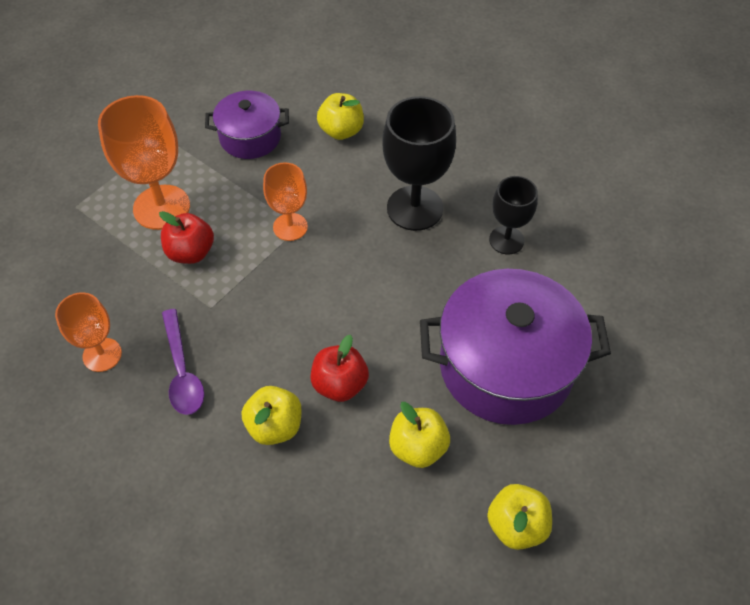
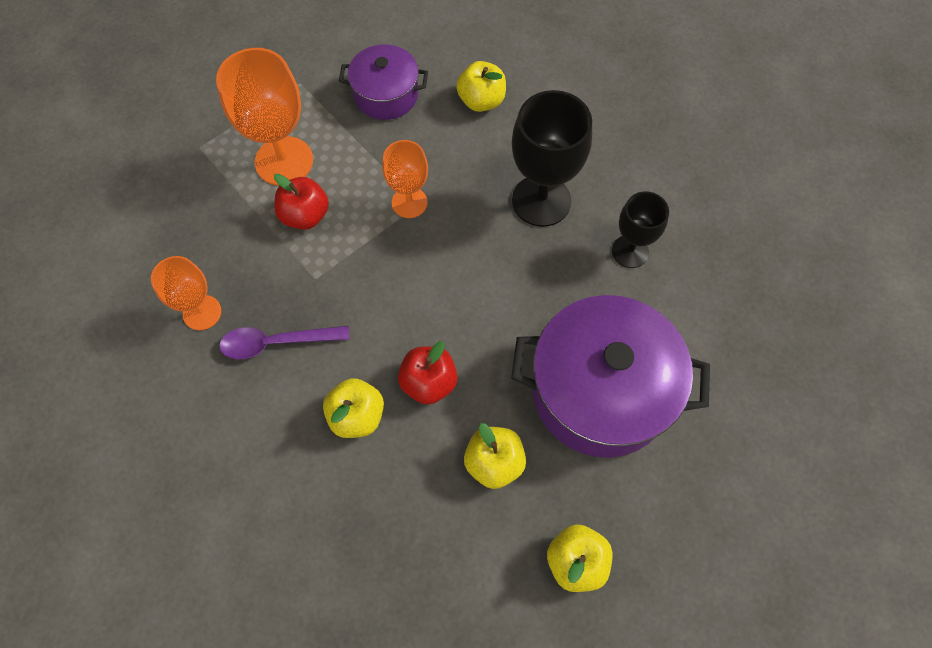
camera: 10 degrees right, 10 degrees up
purple spoon [162,309,204,415] -> purple spoon turned 90 degrees clockwise [219,326,350,359]

